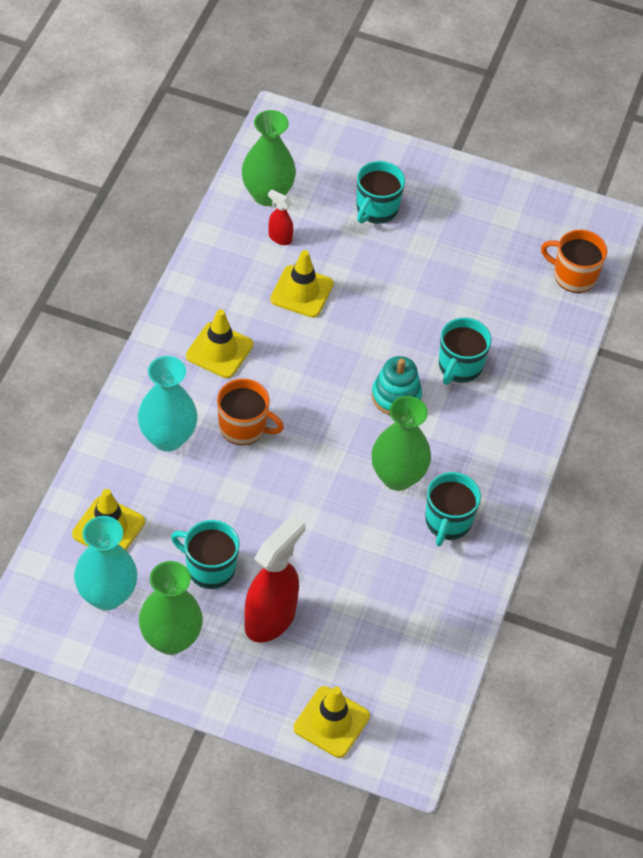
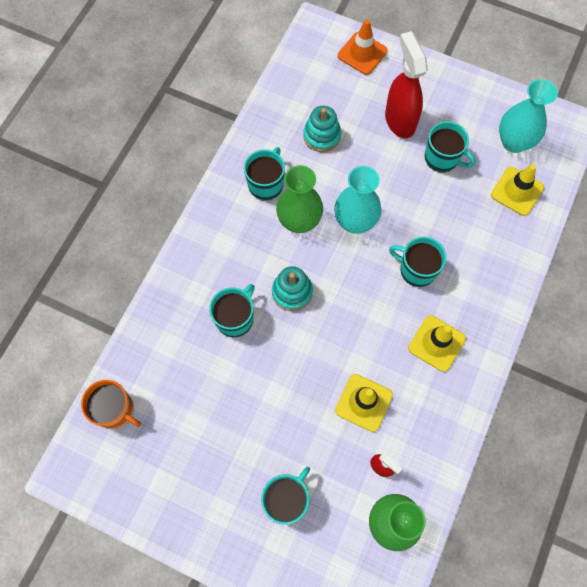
camera: 170 degrees left, 15 degrees up
turquoise vase [138,356,197,452] -> turquoise vase moved to [334,166,381,234]
green vase [139,561,203,655] -> none
orange mug [217,379,284,445] -> turquoise mug [389,237,447,287]
red spray bottle [244,514,305,643] -> red spray bottle turned 120 degrees clockwise [385,31,428,138]
yellow traffic cone [294,686,370,758] -> orange traffic cone [338,19,388,75]
none -> turquoise stacking toy [303,106,341,152]

